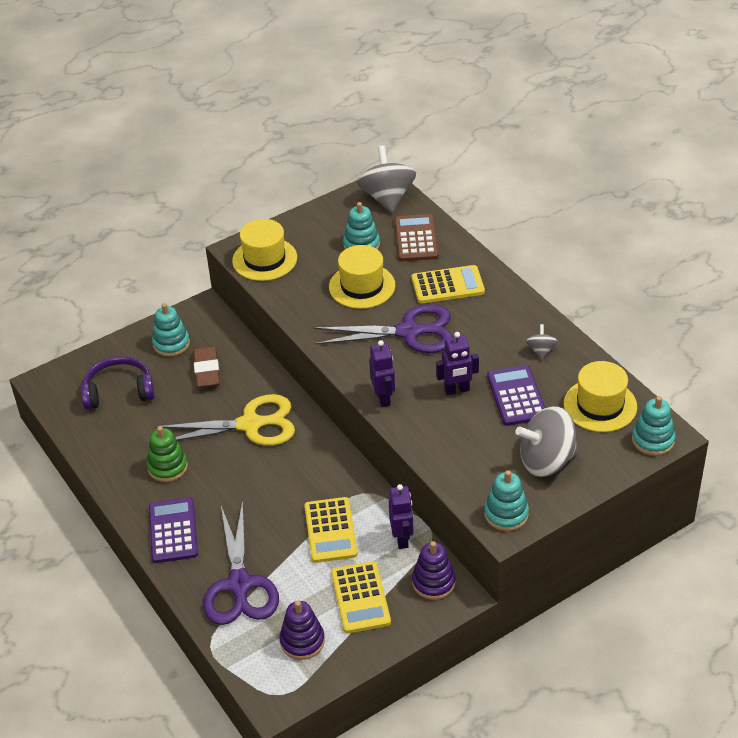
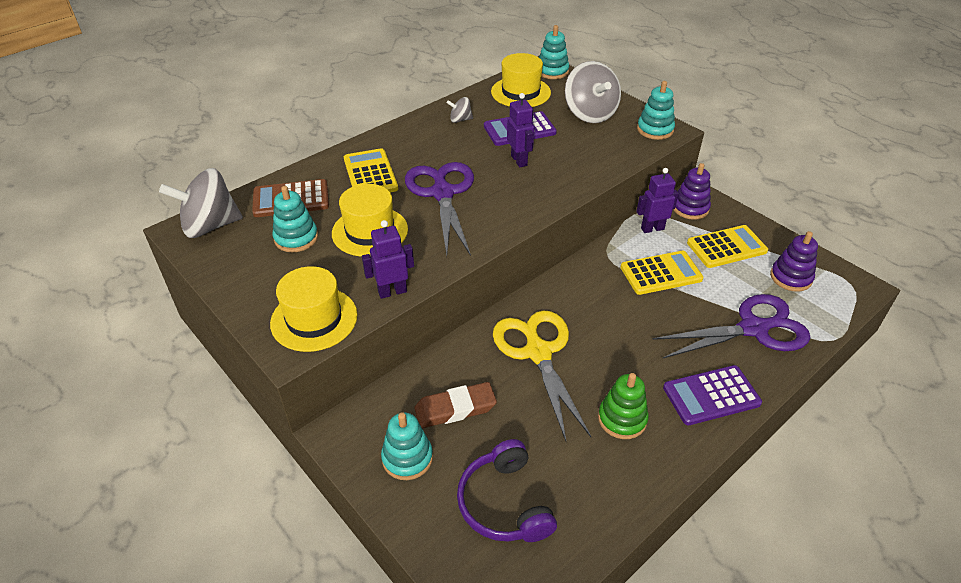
camera: 100 degrees left, 0 degrees up
purple robot [369,340,395,407] -> purple robot moved to [362,220,414,299]

